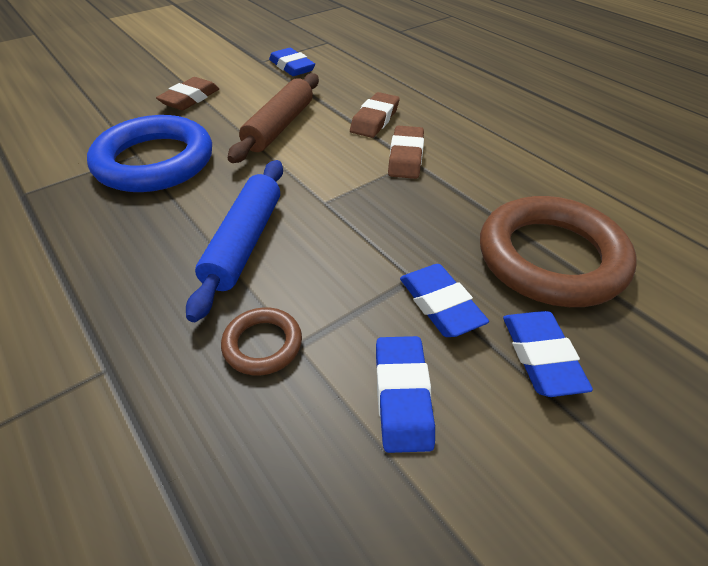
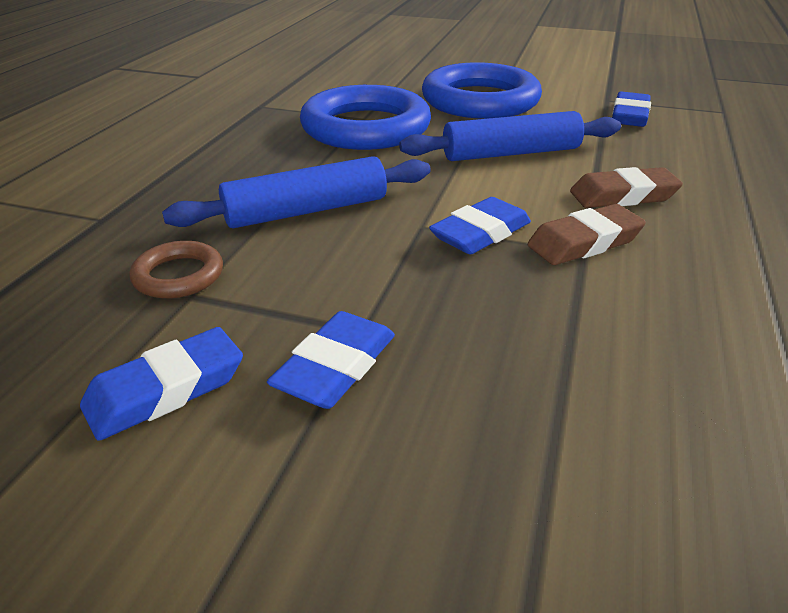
camera: 55 degrees right, 10 degrees down
brown eraser [156,77,219,110] -> blue ring [422,62,542,119]
brown rolling pin [228,73,319,163] -> blue rolling pin [399,111,621,161]
brown ring [480,196,636,307] -> none
blue eraser [503,311,593,397] -> blue eraser moved to [429,197,531,254]

